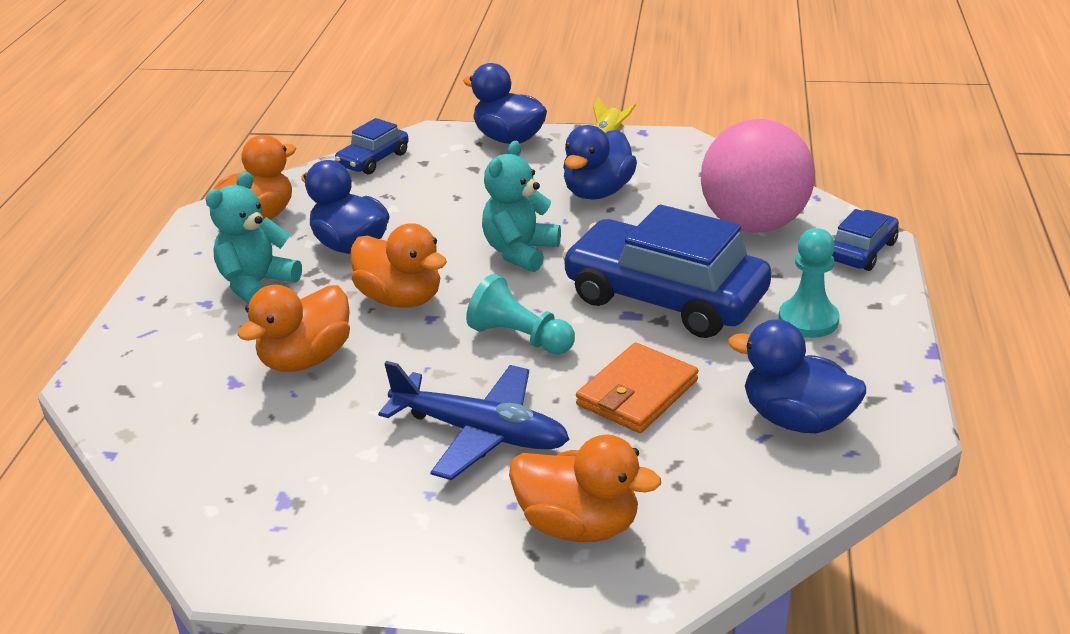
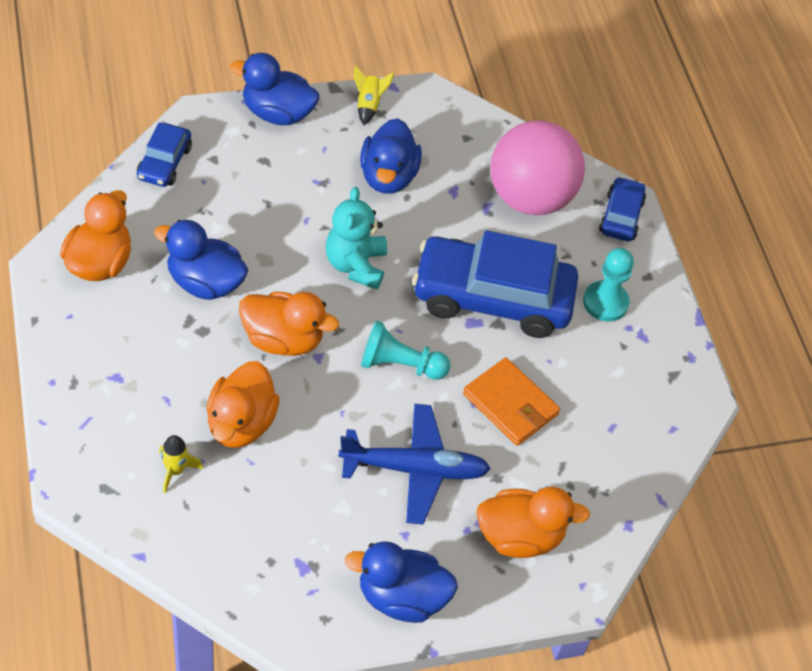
camera: 30 degrees left, 20 degrees up
turquoise teddy bear [206,172,302,304] -> none
orange wallet [576,342,698,433] -> orange wallet turned 60 degrees counterclockwise [463,358,560,446]
blue duck [728,319,866,433] -> blue duck moved to [345,541,458,623]
none -> yellow rocket [159,435,203,493]

